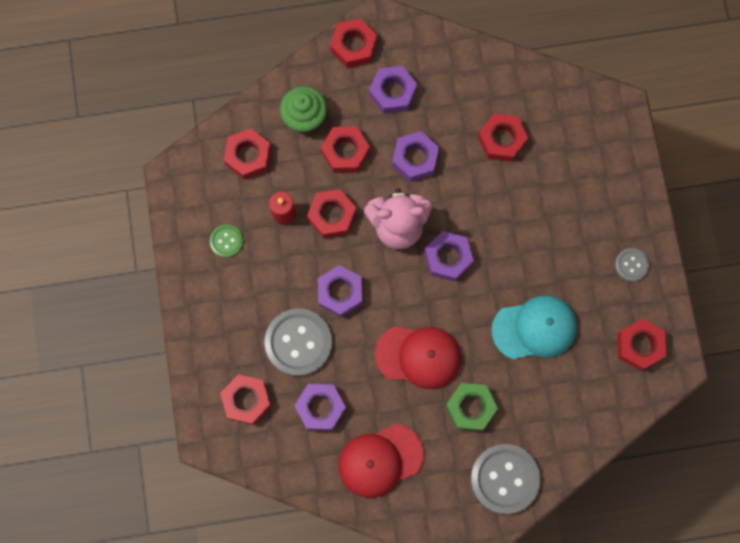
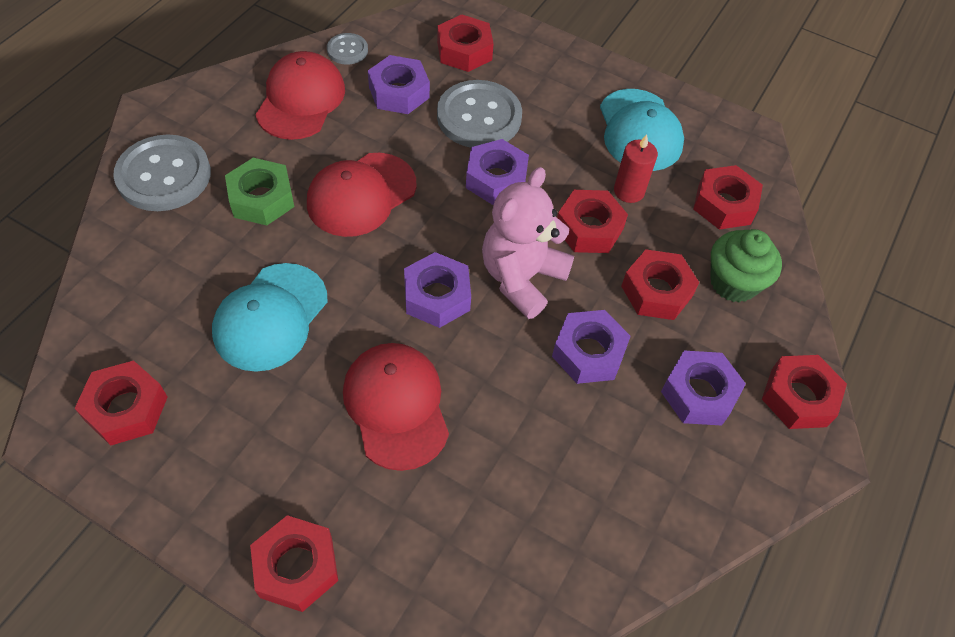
camera: 125 degrees right, 20 degrees down
green button [210,224,243,258] -> turquoise cap [600,89,684,171]
red nut [478,114,528,162] -> red nut moved to [250,515,338,612]
grey button [615,248,649,282] -> grey button moved to [327,33,368,65]
none -> red cap [343,343,449,471]

